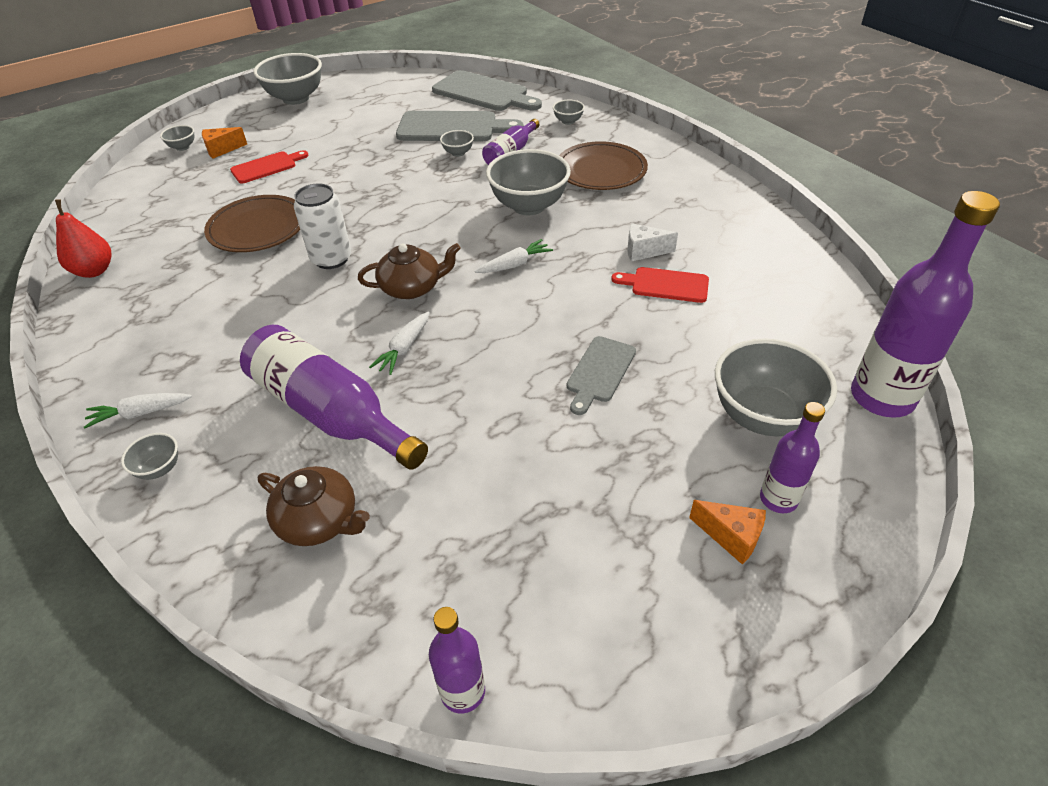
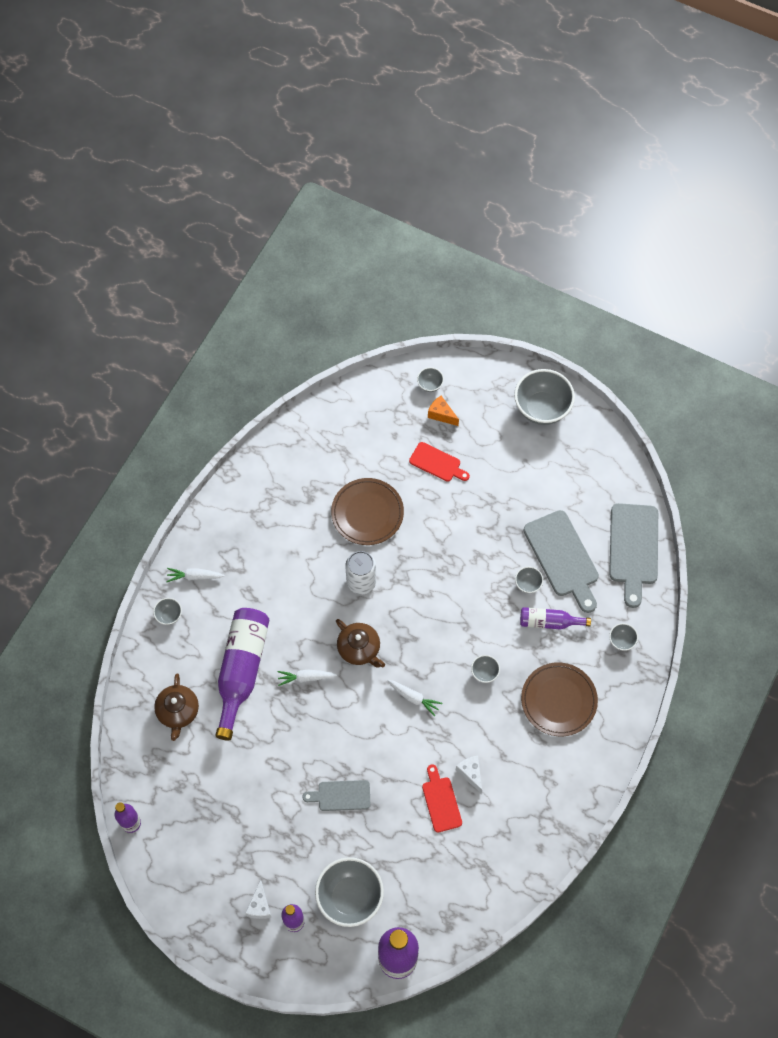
camera: 60 degrees right, 20 degrees up
red pear [55,199,112,278] -> none
white carrot [84,393,192,428] -> white carrot turned 45 degrees counterclockwise [166,568,225,582]
grey bowl [486,149,571,215] -> grey bowl [471,655,500,683], size x0.45
orange cheese [689,500,766,565] -> white cheese [245,880,271,919]

